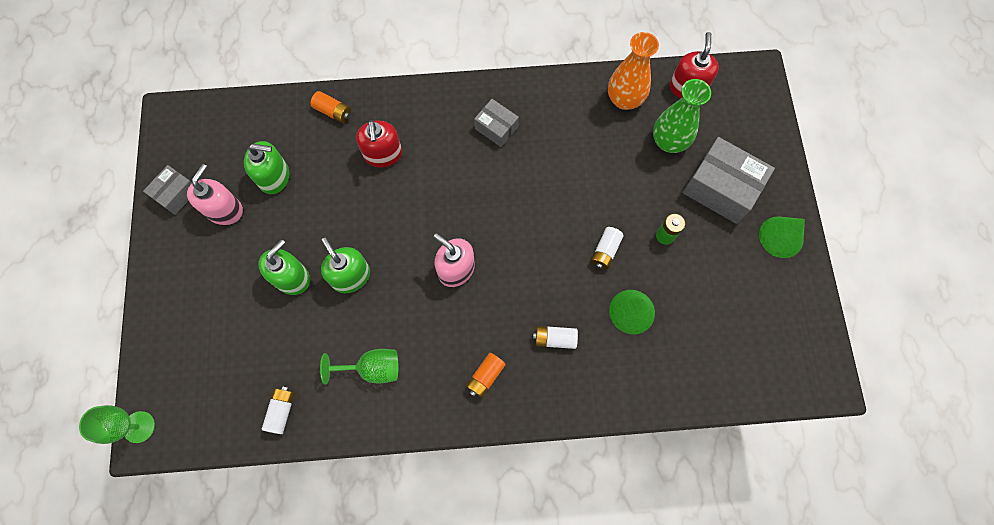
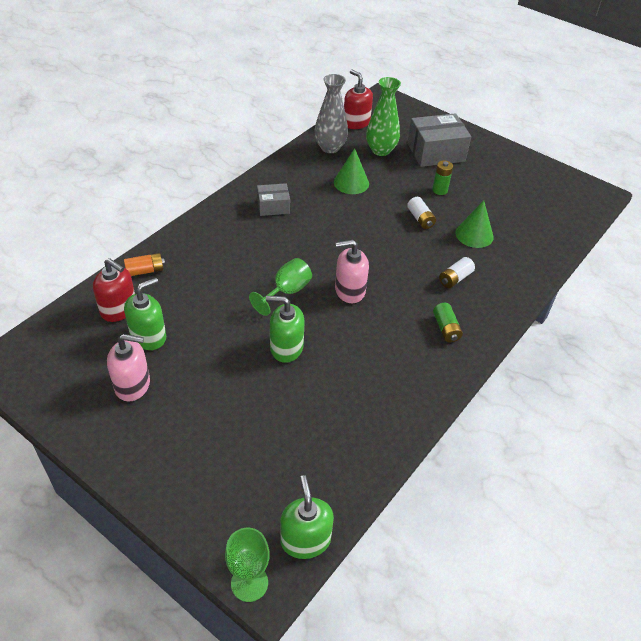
camera: 50 degrees left, 25 degrees down
grey box [143,165,192,215] -> none
pink soap dispenser [187,164,243,225] -> pink soap dispenser turned 120 degrees clockwise [107,334,150,402]
green soap dispenser [258,239,310,295] -> green soap dispenser moved to [280,475,334,559]
white battery [262,387,295,434] -> none
green goblet [320,349,398,385] -> green goblet moved to [249,258,312,316]
red soap dispenser [356,120,402,168] -> red soap dispenser moved to [93,258,135,322]
orange battery [466,353,506,398] -> green battery [433,303,463,342]
orange vase [608,32,659,110] -> grey vase [314,74,348,153]
green cone [759,216,805,258] -> green cone moved to [334,148,369,194]

